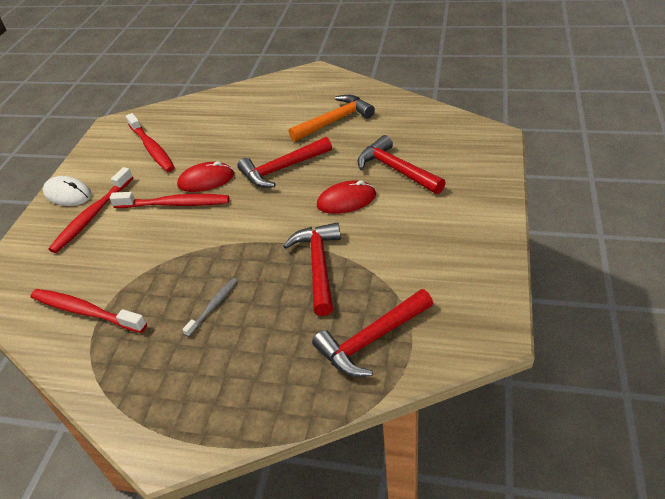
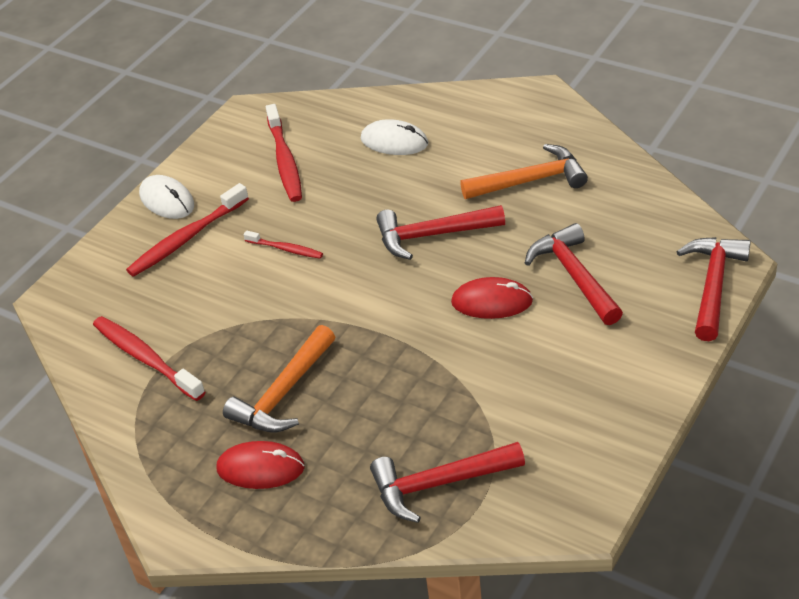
camera: 20 degrees right, 0 degrees up
red toothbrush [110,192,229,208] -> red toothbrush [244,230,323,259], size x0.56
red mouse [177,162,234,192] -> red mouse moved to [217,441,305,489]
grey toothbrush [182,278,238,337] -> orange hammer [223,325,335,433]
red hammer [283,222,341,316] -> red hammer moved to [677,237,751,341]
none -> white mouse [361,119,428,155]

